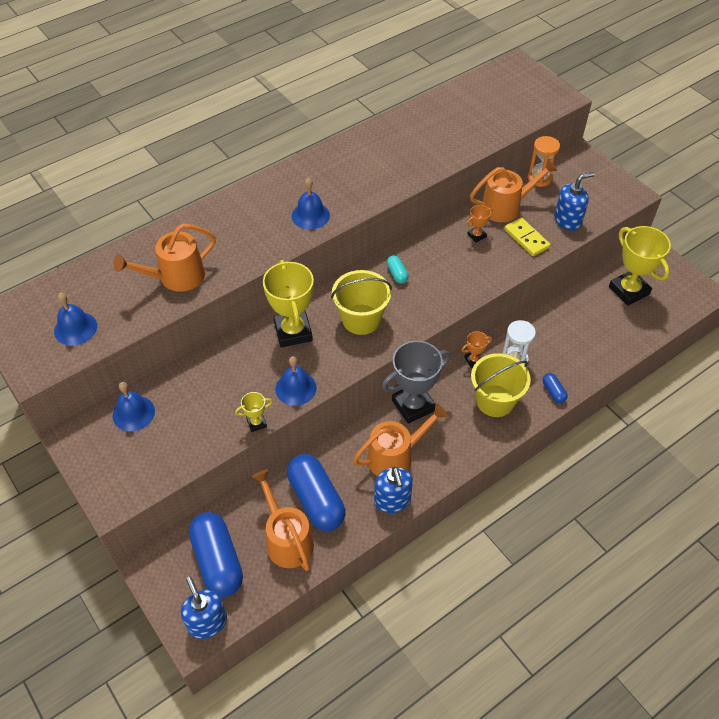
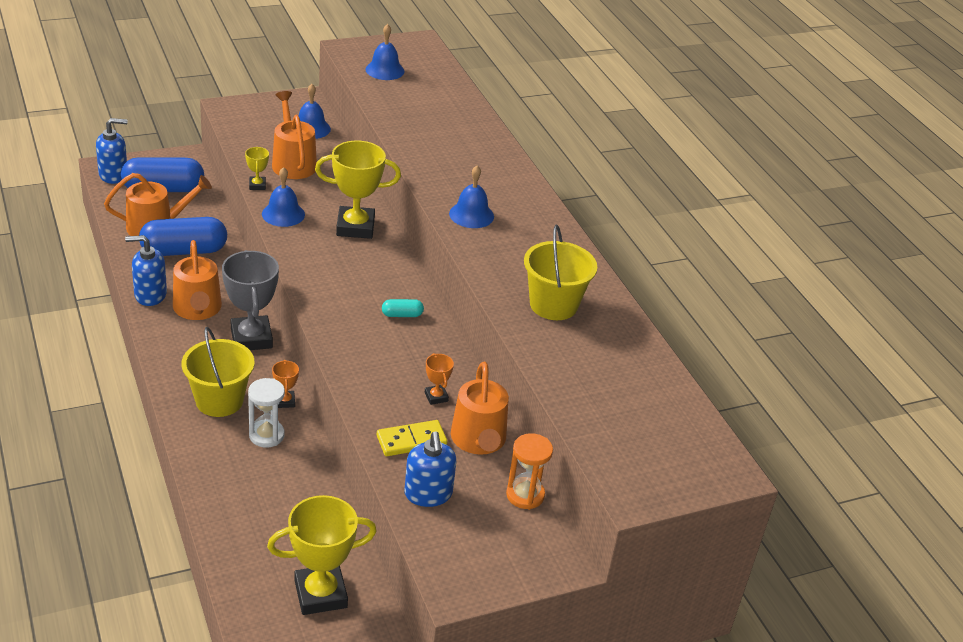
camera: 100 degrees right, 15 degrees down
orange watering can [113,224,216,292] -> orange watering can moved to [272,91,317,179]
yellow bucket [331,270,392,335] -> yellow bucket moved to [524,225,597,320]
blue capsule [543,373,568,403] -> none

